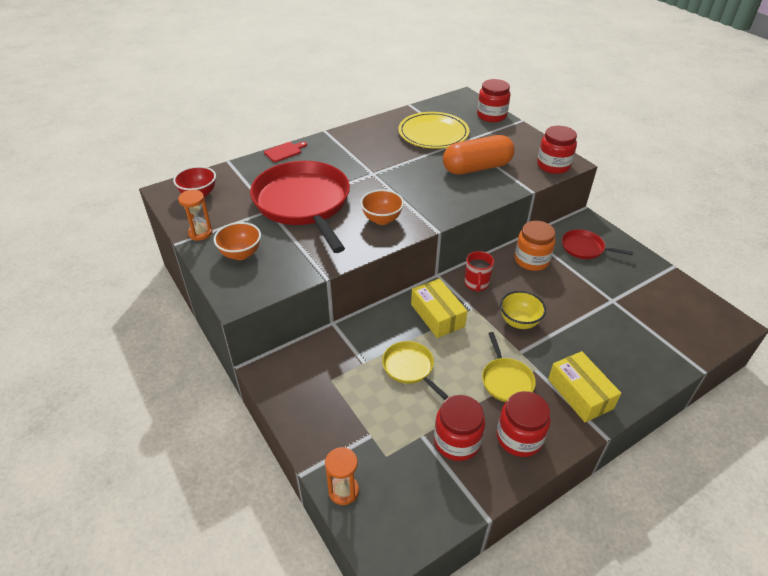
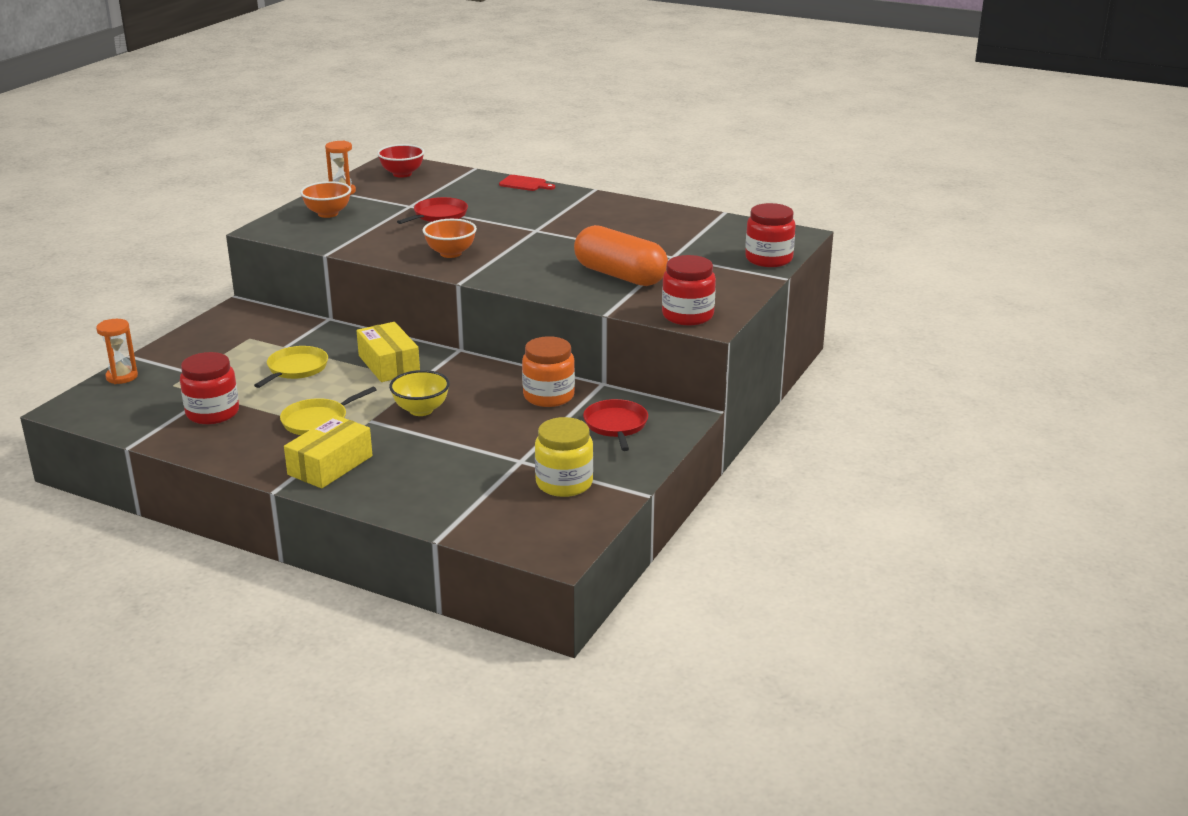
camera: 60 degrees right, 15 degrees down
red pan [250,161,350,253] -> red pan [397,197,468,224], size x0.45
yellow plate [398,112,469,149] -> none
yellow box [411,278,467,338] -> yellow box turned 60 degrees counterclockwise [356,322,420,382]
red mug [464,251,494,292] -> none
red jar [497,391,550,457] -> none
none -> yellow jar [535,417,593,497]

